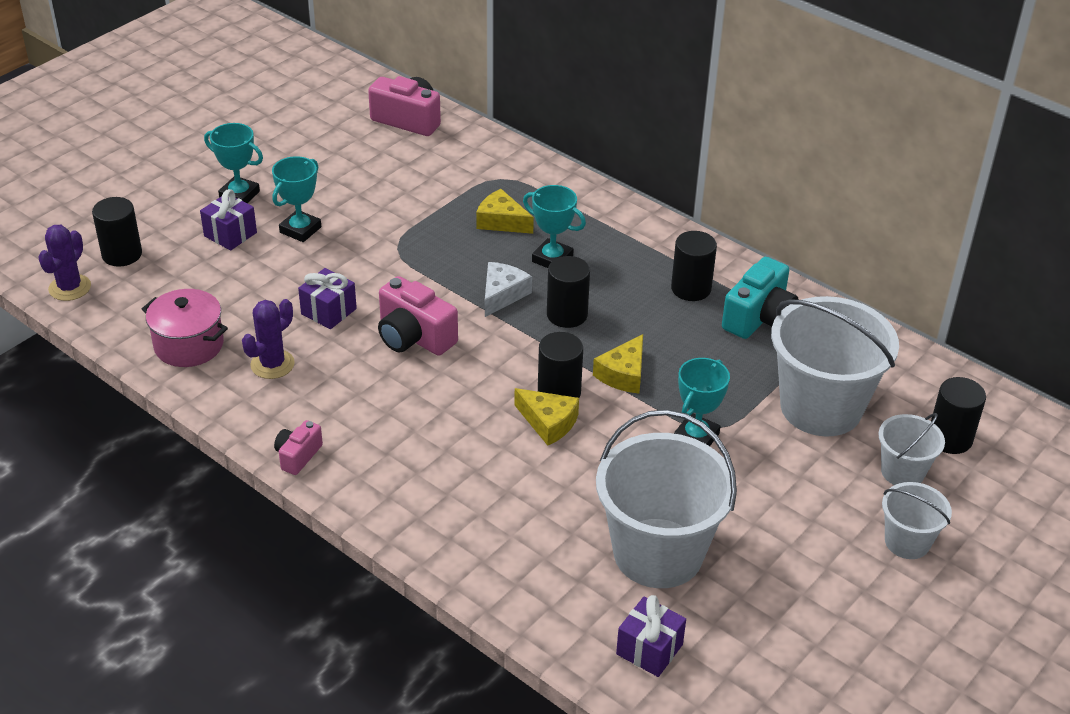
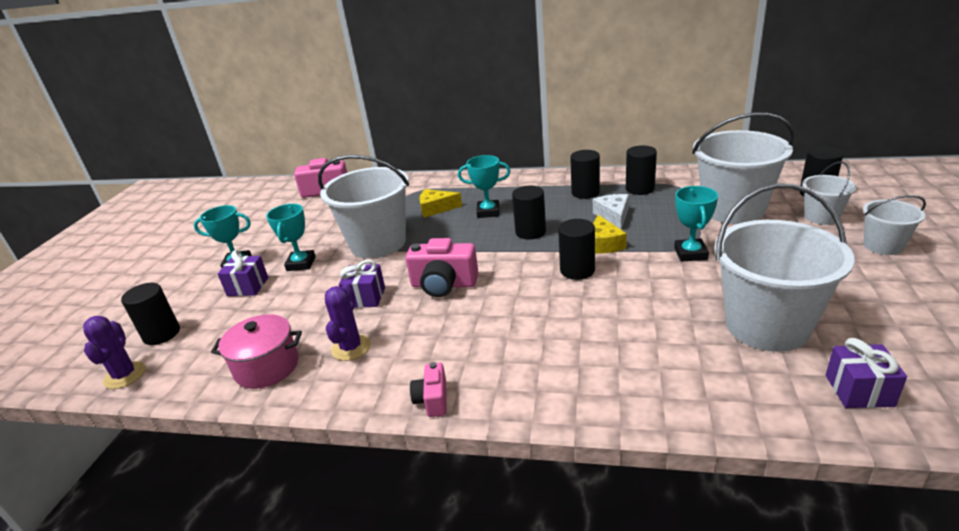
camera: 25 degrees left, 10 degrees down
white cheese [485,262,532,317] -> white cheese moved to [593,194,629,230]
yellow cheese [514,388,579,446] -> none
turquoise camera [722,257,798,339] -> black cylinder [626,145,657,195]
none -> white bucket [318,155,409,259]

